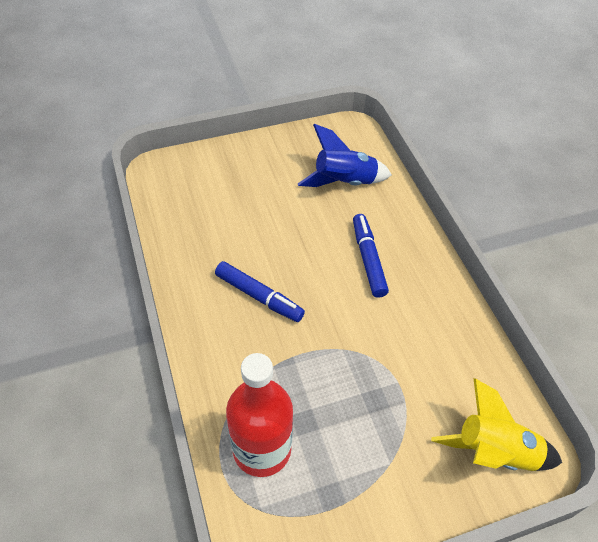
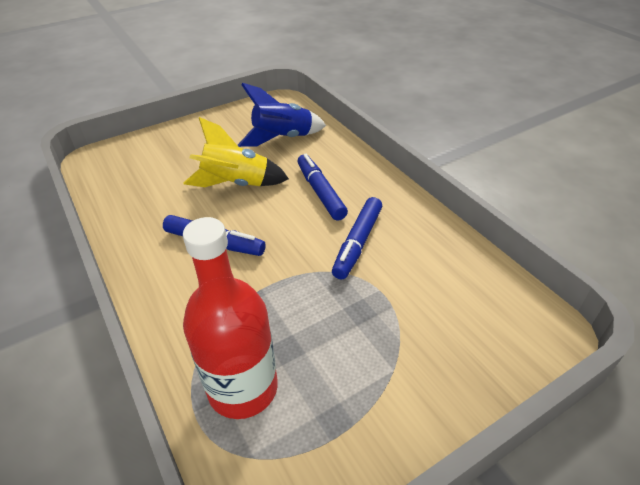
camera: 10 degrees left, 10 degrees down
yellow rocket [431,378,562,471] -> yellow rocket moved to [183,117,289,187]
none -> blue marker [332,197,382,280]

